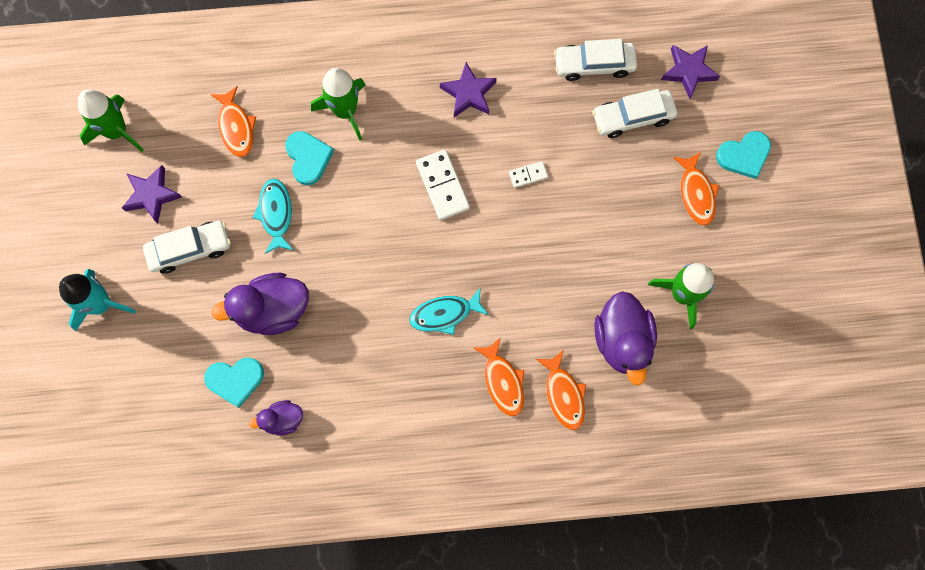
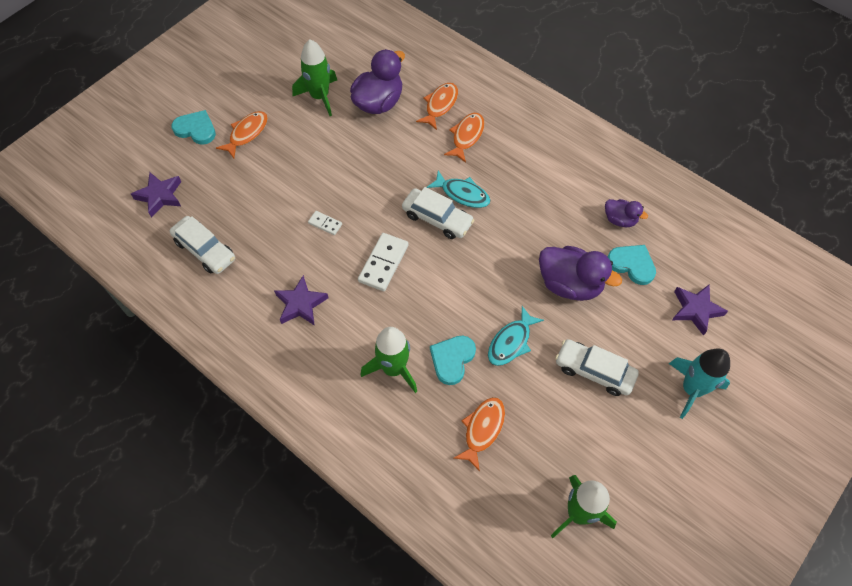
camera: 135 degrees left, 15 degrees down
purple star [122,165,182,224] -> purple star moved to [672,285,728,336]
white car [592,89,677,138] -> white car moved to [402,187,475,239]

